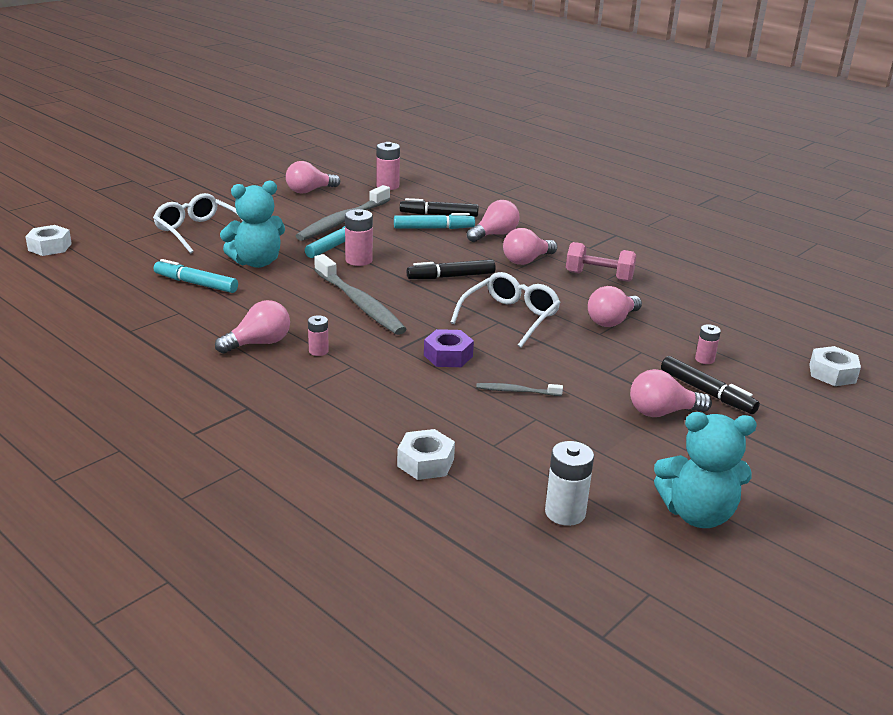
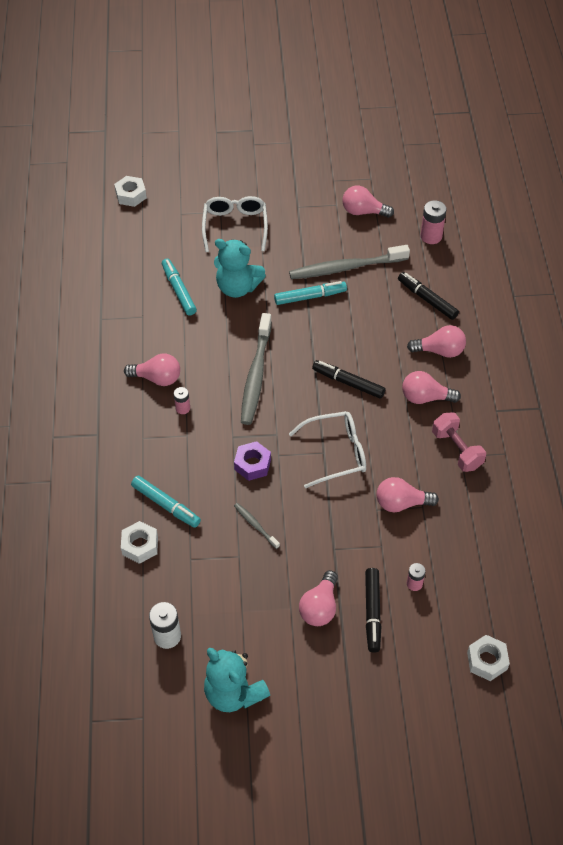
camera: 45 degrees right, 25 degrees up
pink battery [345,209,373,266] -> none
turquoise marker [394,213,475,229] -> turquoise marker moved to [131,476,201,528]
pink light bulb [630,369,712,417] -> pink light bulb turned 105 degrees counterclockwise [299,570,338,626]

